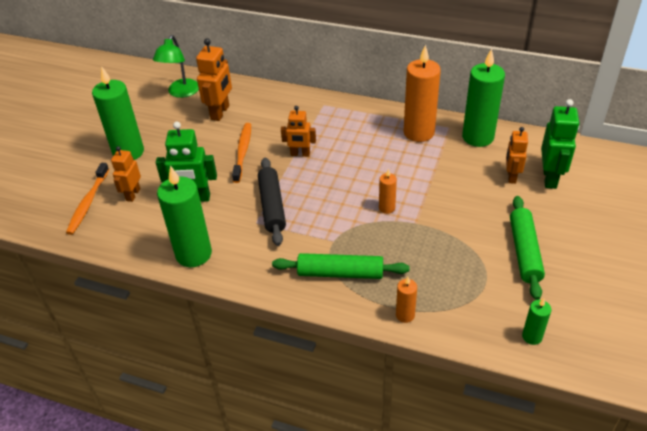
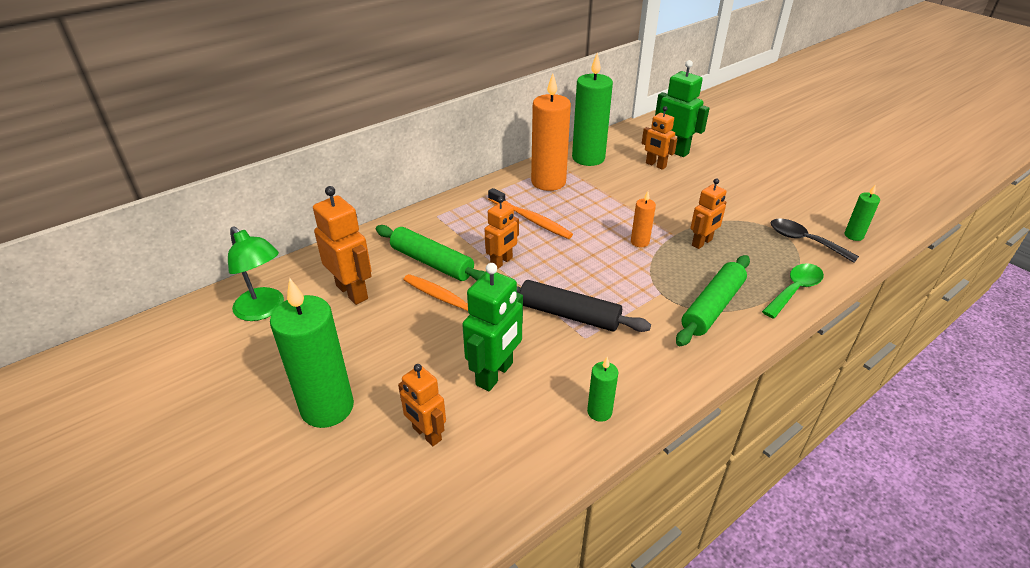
camera: 60 degrees left, 5 degrees down
orange toothbrush [66,163,109,235] -> orange toothbrush moved to [488,188,573,239]
green candle [157,165,212,267] -> green candle [587,357,618,422], size x0.47
orange candle [396,277,417,323] -> green spoon [762,263,824,319]
green rolling pin [510,196,545,300] -> green rolling pin moved to [376,225,485,281]
none -> orange robot [690,179,726,249]
none -> black spoon [771,218,859,263]

